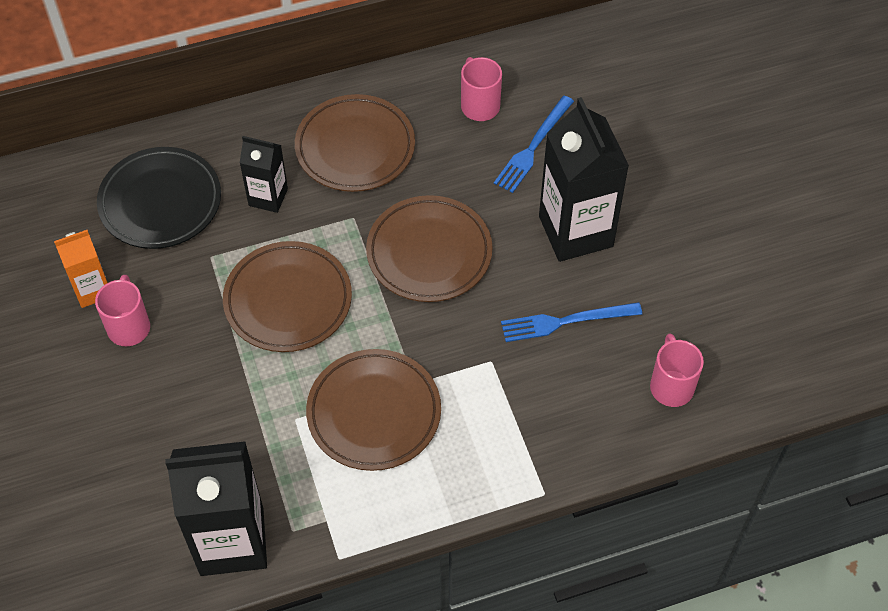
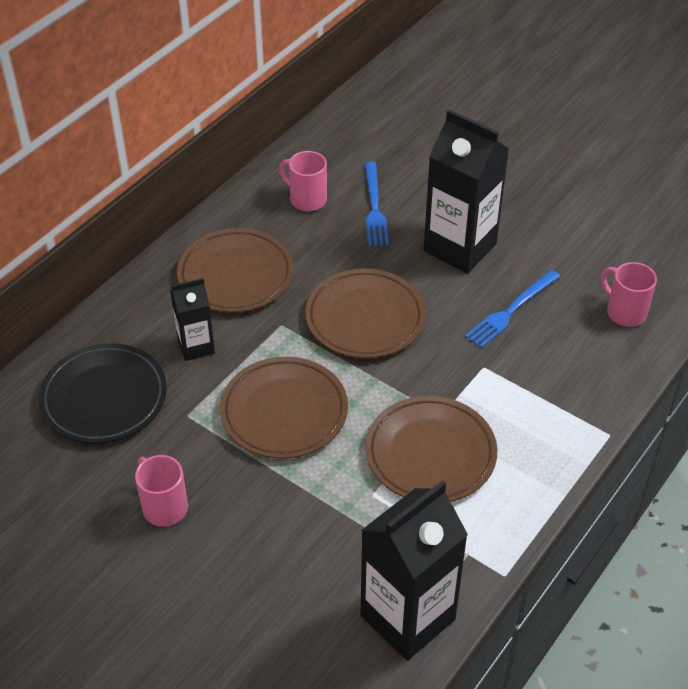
camera: 35 degrees left, 10 degrees down
orange carton [54,230,108,308] -> none

